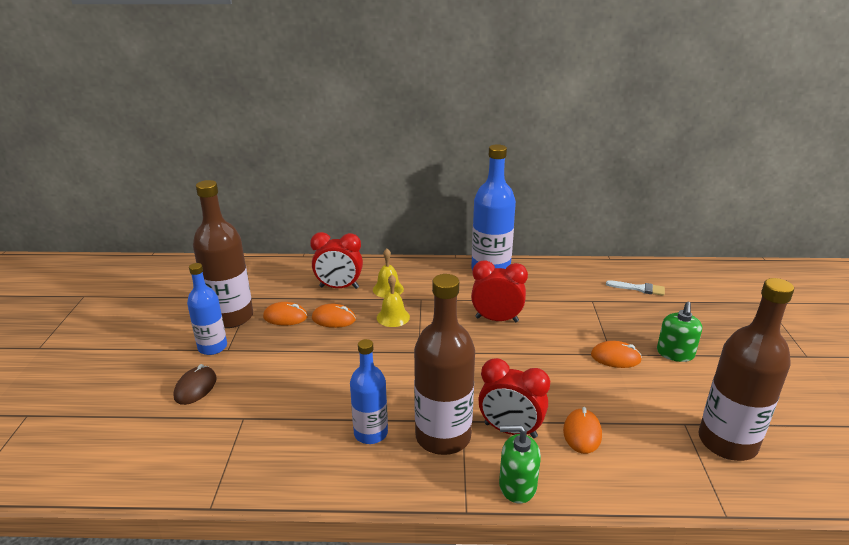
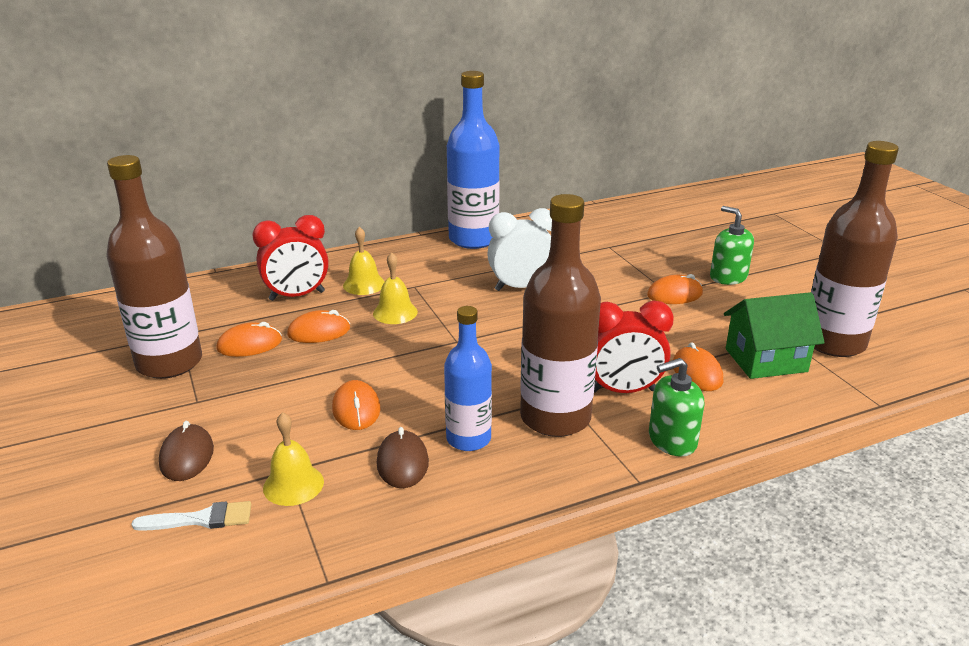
camera: 25 degrees left, 0 degrees up
blue bottle [187,263,227,355] -> none
red clock [471,260,528,322] -> white clock [487,208,552,291]
white brush [606,280,665,296] -> white brush moved to [132,501,251,531]
green soap dispenser [657,302,702,362] -> green soap dispenser turned 150 degrees clockwise [710,206,754,285]
none -> yellow bell [263,412,324,506]
none -> orange mouse [332,380,380,430]
none -> brown mouse [377,427,429,488]
none -> green house [724,292,825,379]

